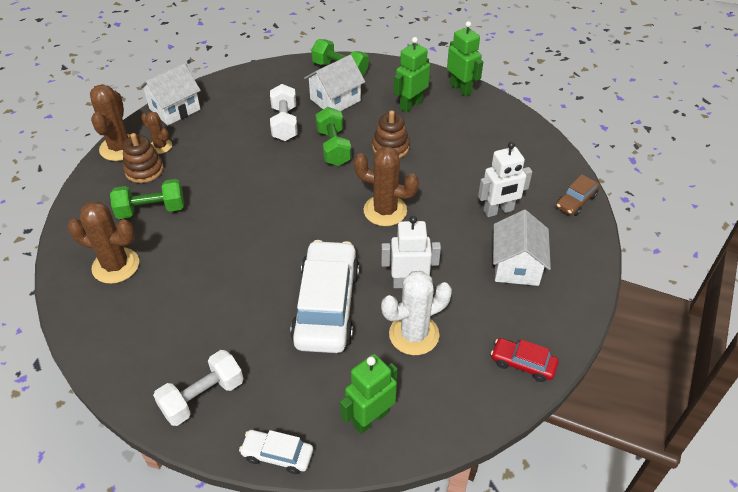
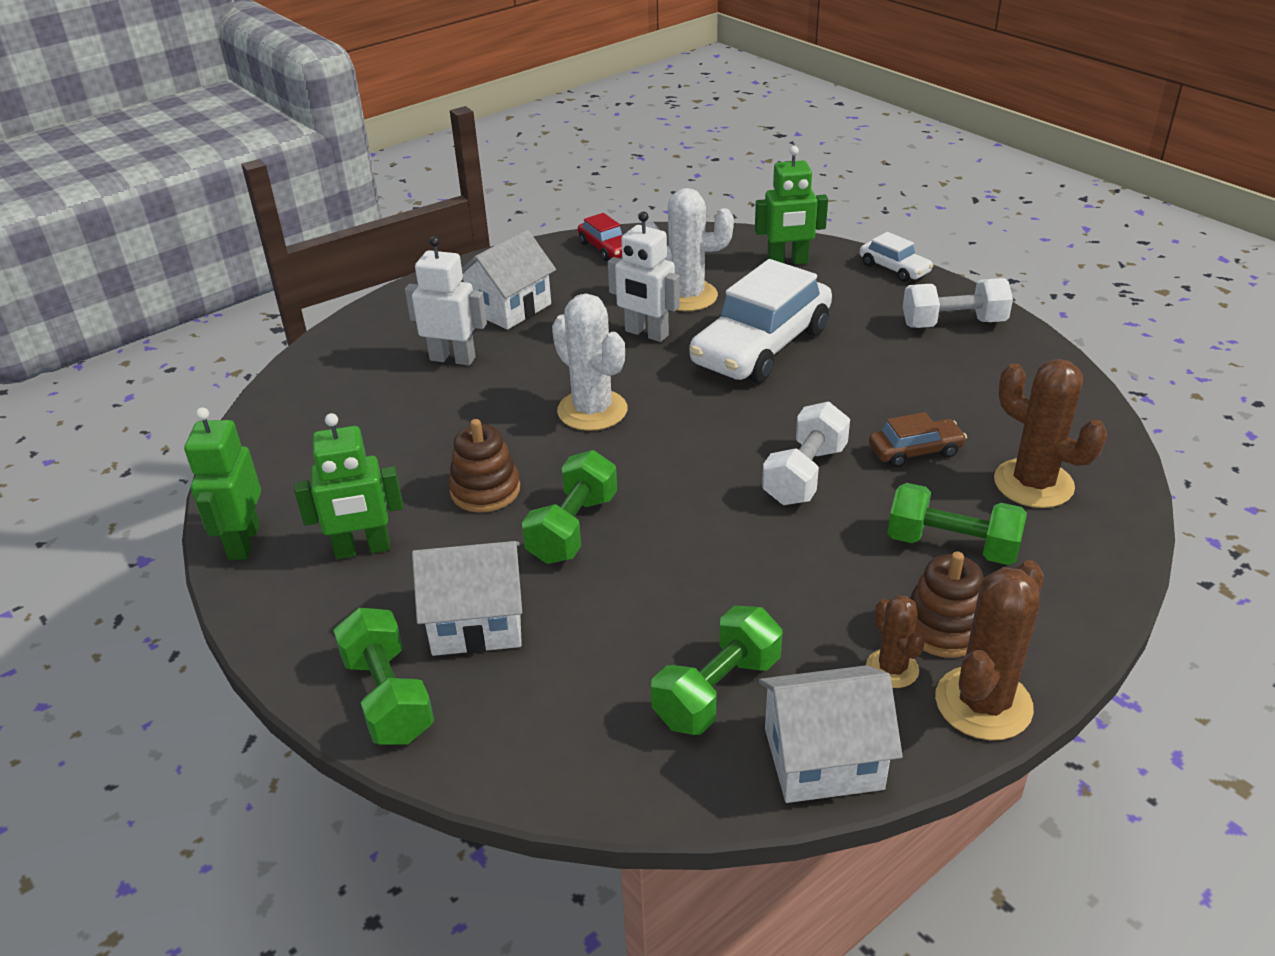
camera: 145 degrees left, 10 degrees down
white dumbbell [270,84,298,141] -> white dumbbell moved to [762,402,850,505]
brown cactus [354,146,419,226] -> white cactus [552,293,627,431]
brown car [556,174,600,216] -> brown car moved to [869,412,967,468]
none -> green dumbbell [651,606,783,735]

